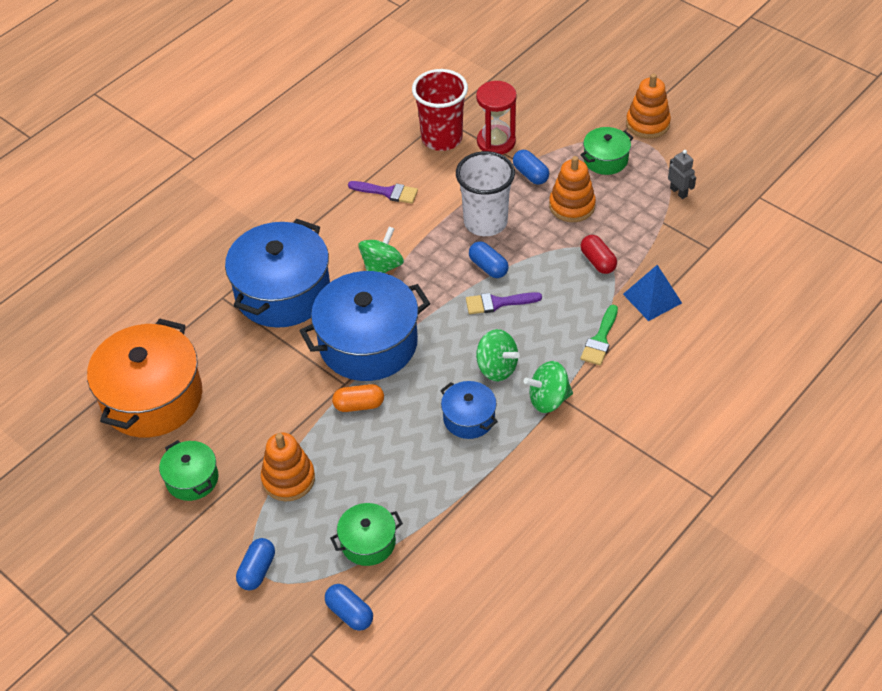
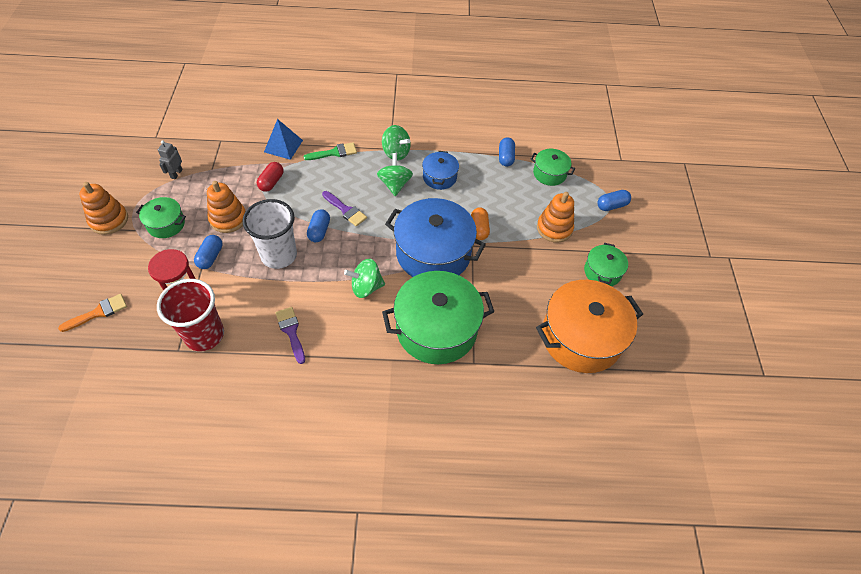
camera: 135 degrees left, 5 degrees up
blue pot [225,219,330,328] -> green pot [382,271,494,364]
blue capsule [325,584,373,631] -> blue capsule moved to [499,138,515,166]
orange capsule [332,384,384,412] -> orange capsule turned 45 degrees clockwise [471,207,490,240]
none -> orange brush [58,294,127,332]

